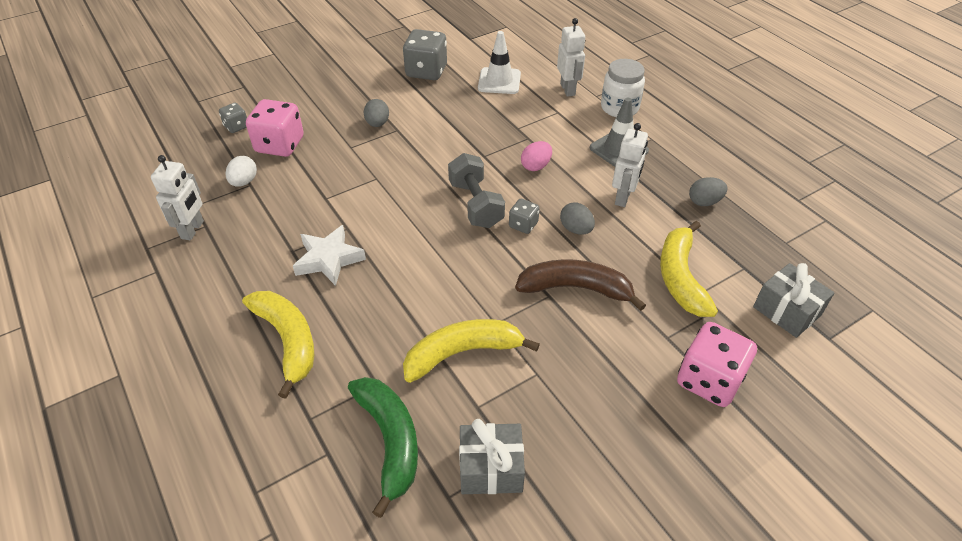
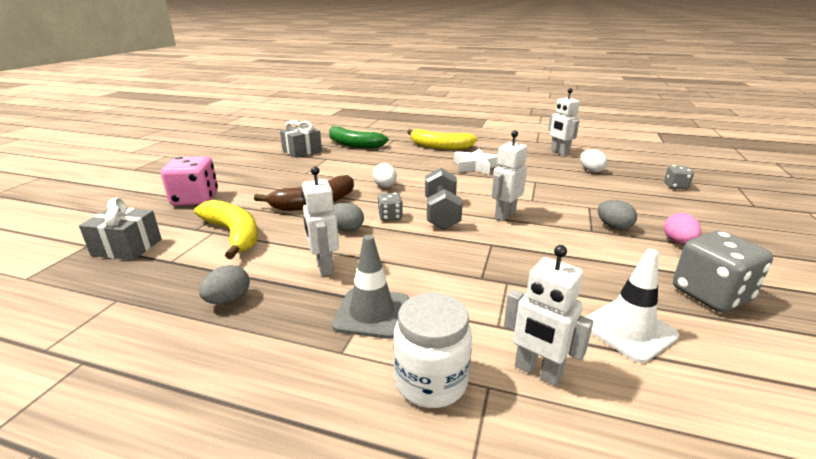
camera: 140 degrees right, 20 degrees down
pink dice [246,99,304,157] -> none
yellow banana [403,319,540,383] -> none
grey dumbbell [448,153,505,228] -> grey dumbbell turned 60 degrees clockwise [425,168,463,229]
pink egg [521,141,552,171] -> pink egg moved to [664,213,701,244]
none -> white egg [373,163,397,187]
none -> white robot [491,130,527,221]

